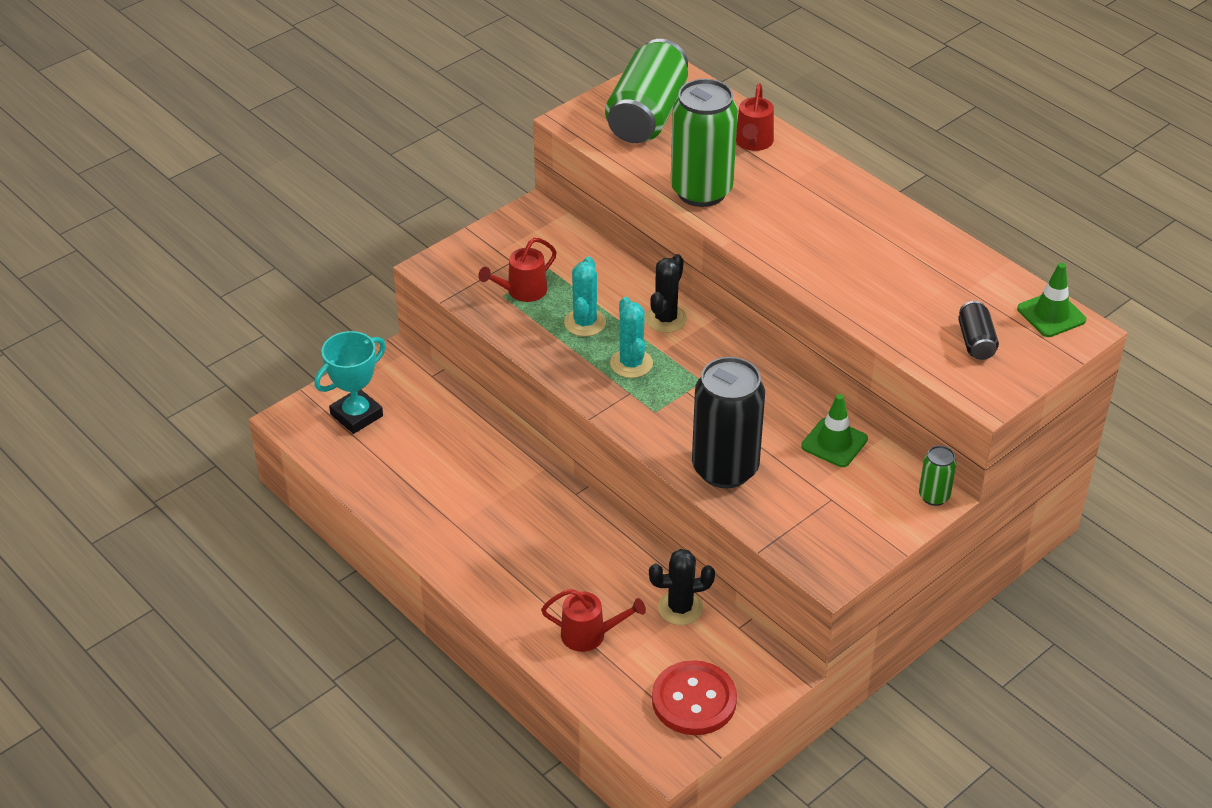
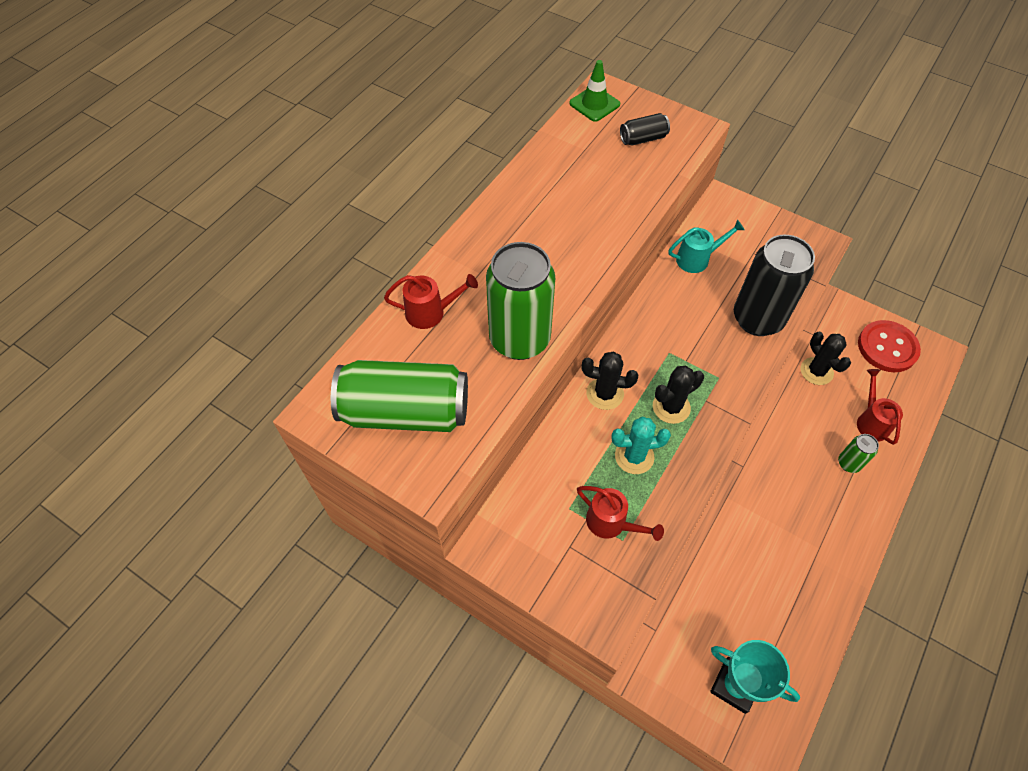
camera: 105 degrees left, 15 degrees up
turquoise cactus [610,297,653,378] -> black cactus [653,366,704,424]
green traffic cone [801,394,868,467] -> turquoise watering can [668,220,745,273]
green can [919,445,957,506] -> green can moved to [838,434,879,473]

